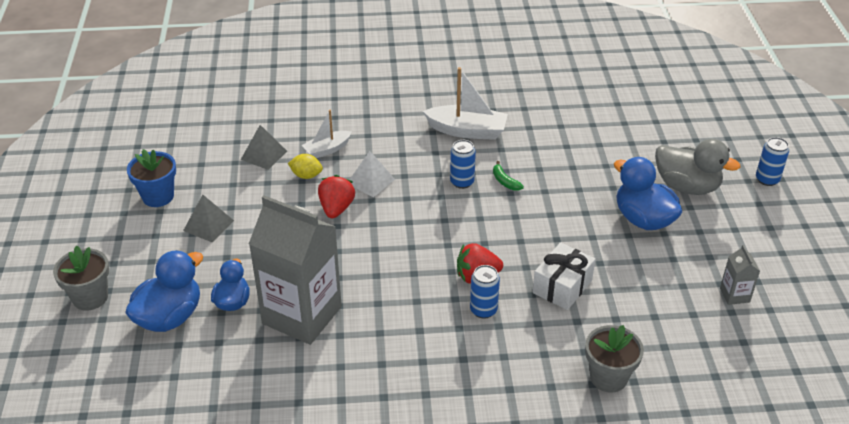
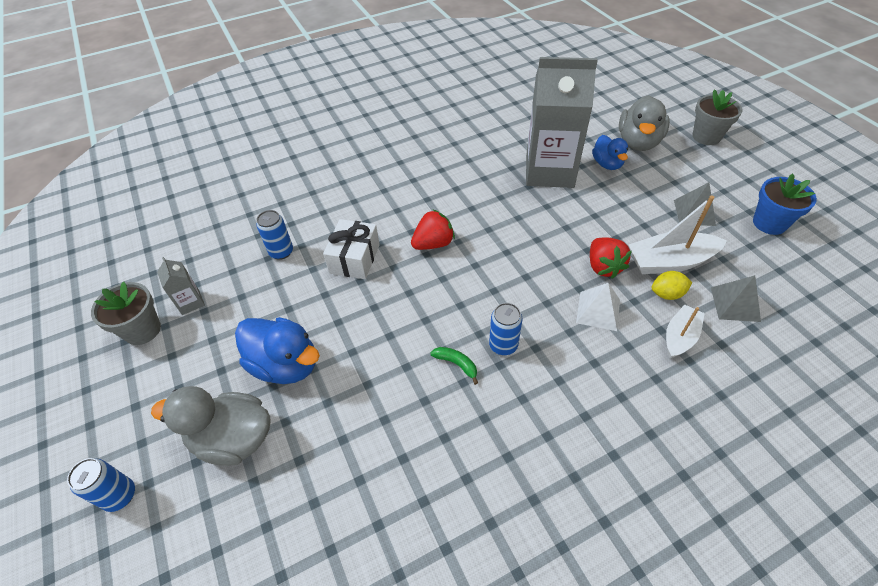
camera: 160 degrees right, 10 degrees up
blue duck [125,250,203,332] -> grey duck [619,95,670,151]
white boat [423,67,508,140] -> white boat moved to [628,195,727,274]
blue can [470,265,500,319] -> blue can moved to [256,210,293,260]
grey flower pot [585,325,644,392] -> grey flower pot moved to [91,282,161,345]

